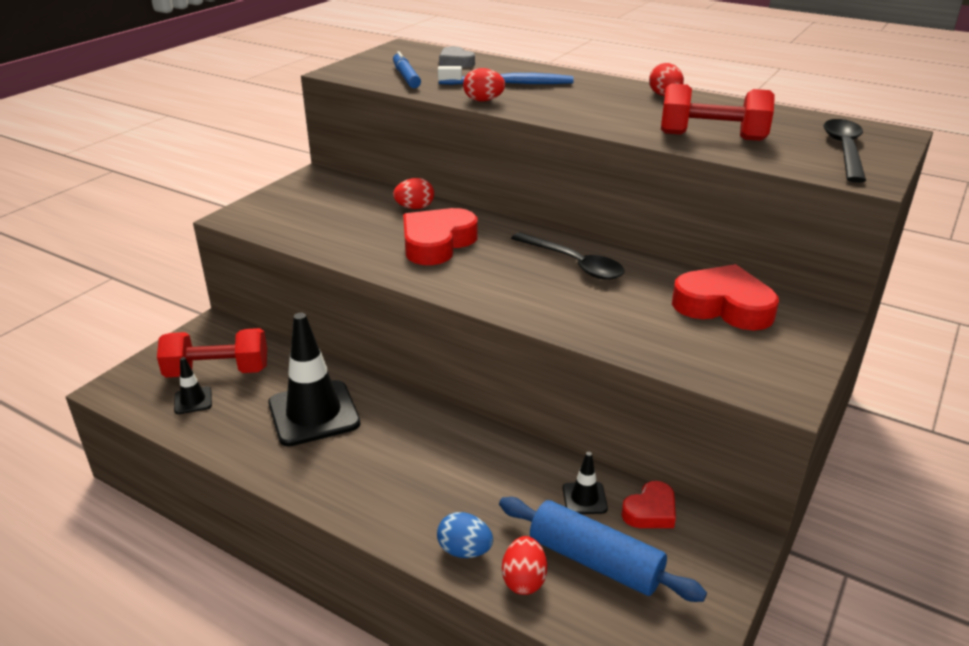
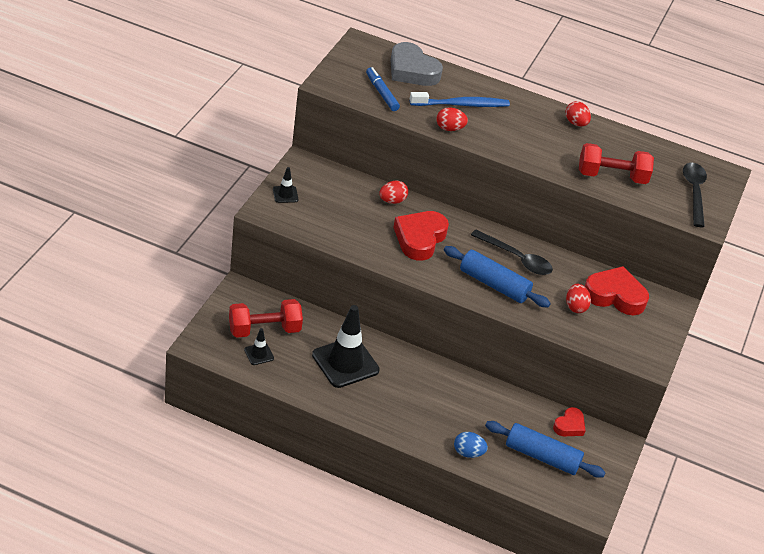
camera: 15 degrees left, 10 degrees up
grey heart [439,46,475,68] -> grey heart [390,42,443,86], size x1.79
red egg [502,536,547,595] -> red egg moved to [566,284,591,313]
black traffic cone [563,452,608,514] -> black traffic cone moved to [273,167,298,203]
none -> blue rolling pin [444,246,551,307]

